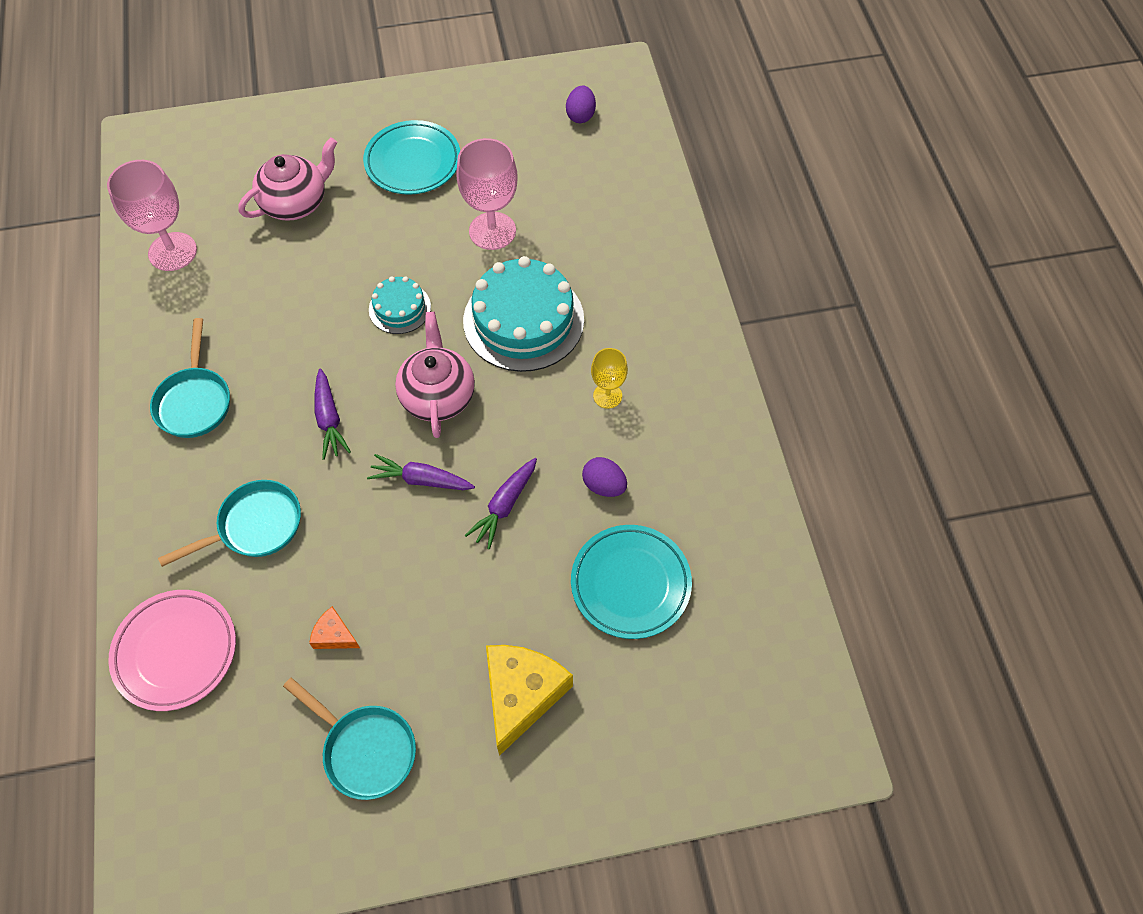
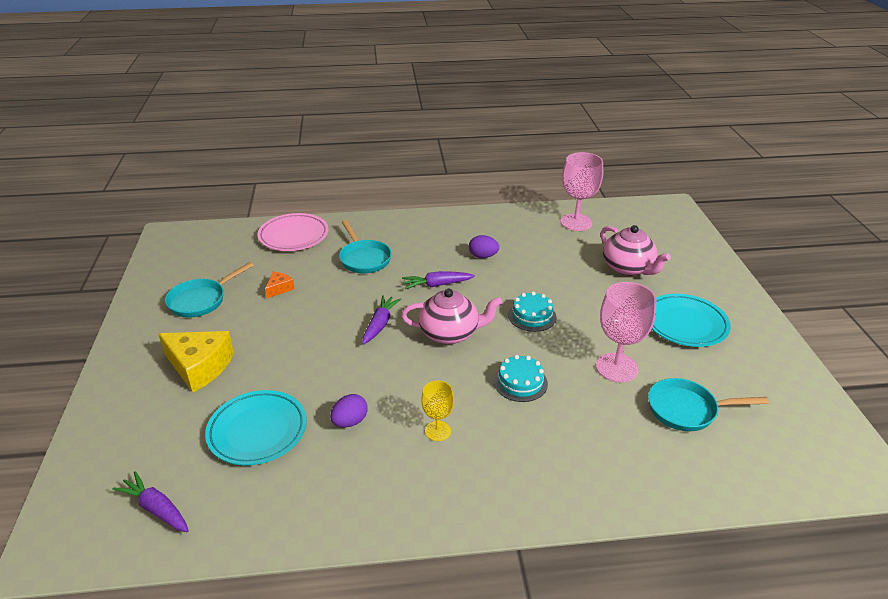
camera: 95 degrees right, 25 degrees down
turquoise pan [150,318,230,438] -> turquoise pan moved to [648,378,769,431]
turquoise cake [463,256,584,372] -> turquoise cake [494,355,548,402], size x0.52
purple carrot [465,458,537,549] -> purple carrot moved to [112,471,189,532]
purple egg [566,86,596,123] -> purple egg moved to [469,235,499,258]

